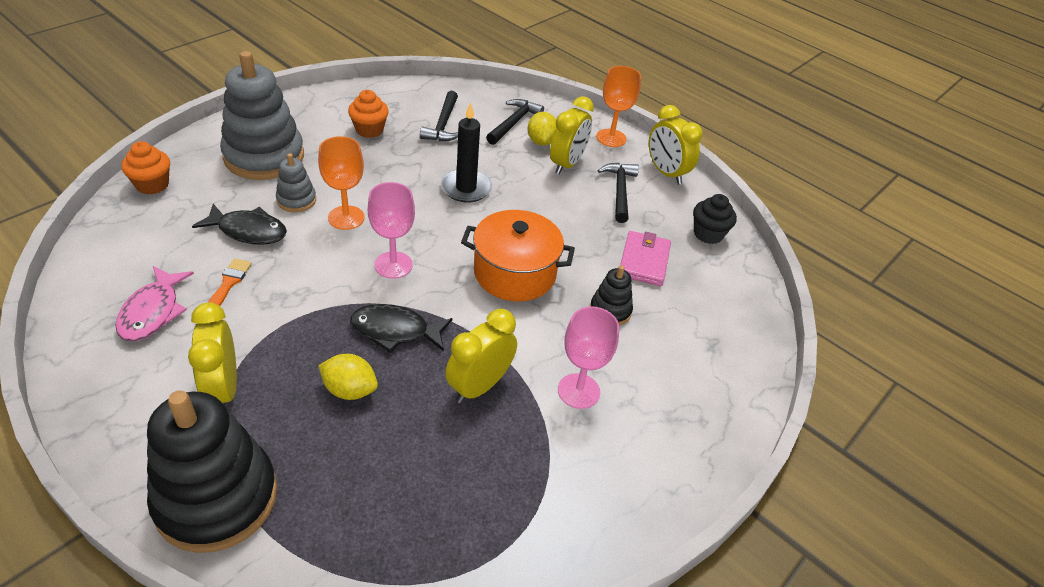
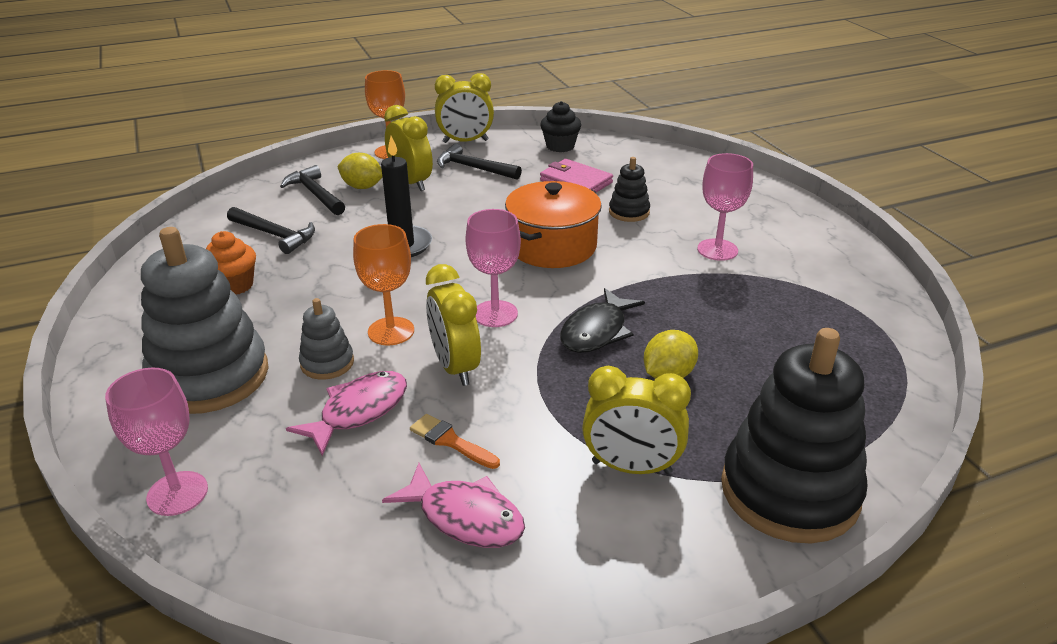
camera: 60 degrees left, 10 degrees down
orange cupcake [121,141,170,194] -> pink goblet [105,368,208,516]
black fish [192,204,287,245] -> pink fish [286,371,407,456]
yellow clock [445,309,517,403] -> yellow clock moved to [426,264,481,386]

